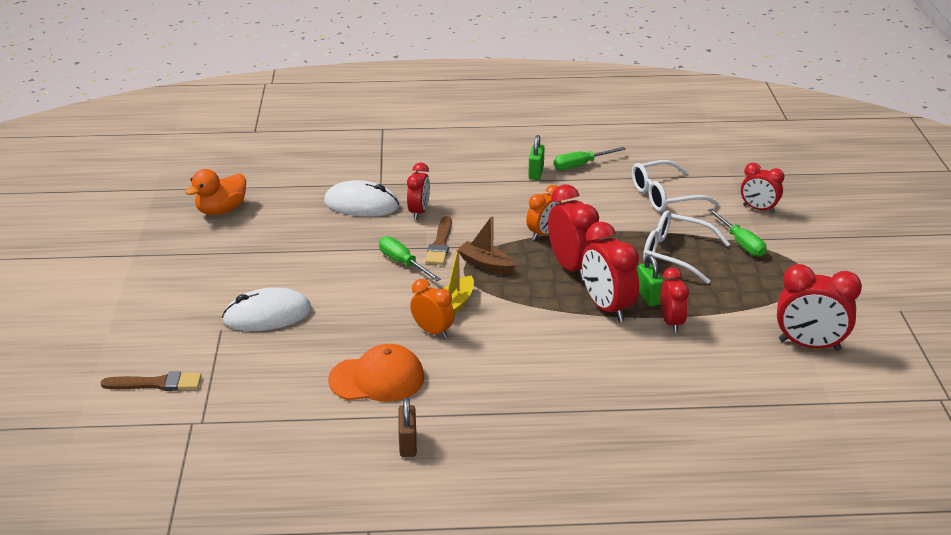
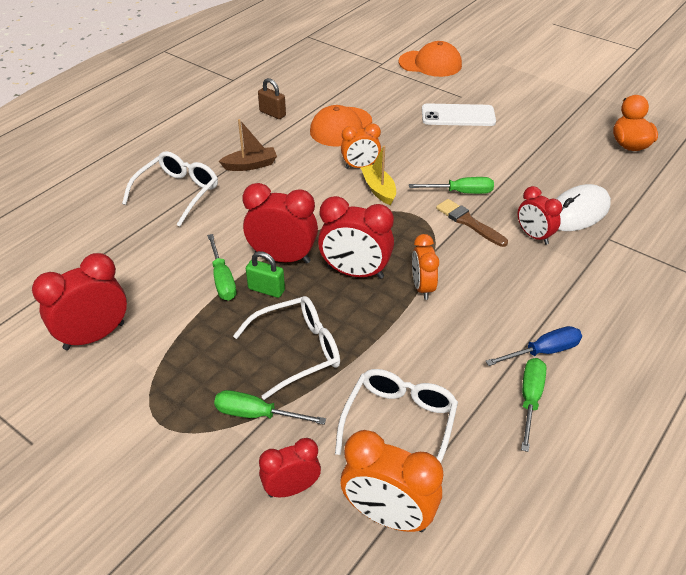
camera: 130 degrees right, 10 degrees up
brown brush [101,371,202,391] -> orange cap [399,41,462,77]
white mouse [222,288,312,331] -> white phone [422,103,496,126]
brown boat [459,215,515,274] -> brown boat moved to [219,119,277,171]
green padlock [528,135,545,180] -> blue screwdriver [485,326,582,366]
red clock [660,267,689,333] -> green screwdriver [207,234,236,301]
none -> white glasses [122,151,218,226]
none -> orange clock [340,430,443,532]

